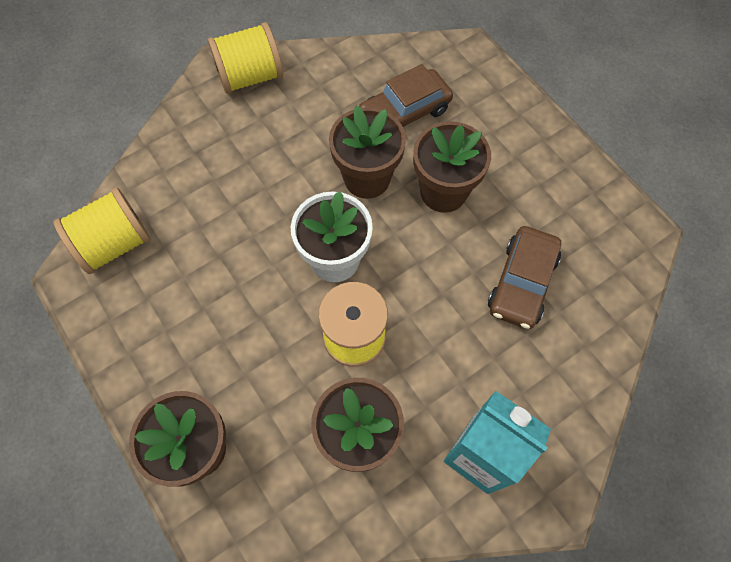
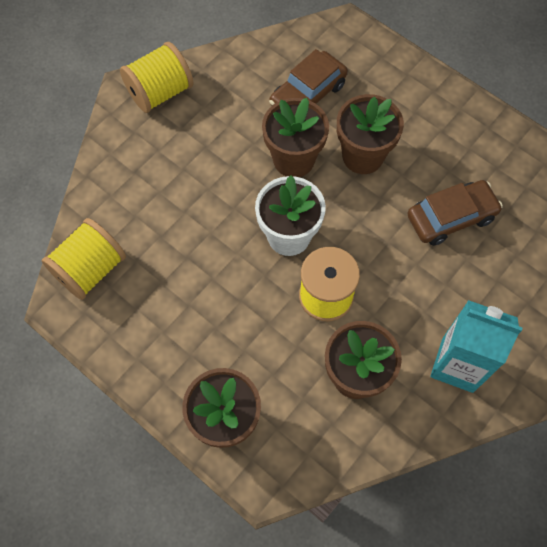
camera: 15 degrees left, 0 degrees up
brown car [488,226,561,329] -> brown car turned 120 degrees counterclockwise [407,180,503,246]

